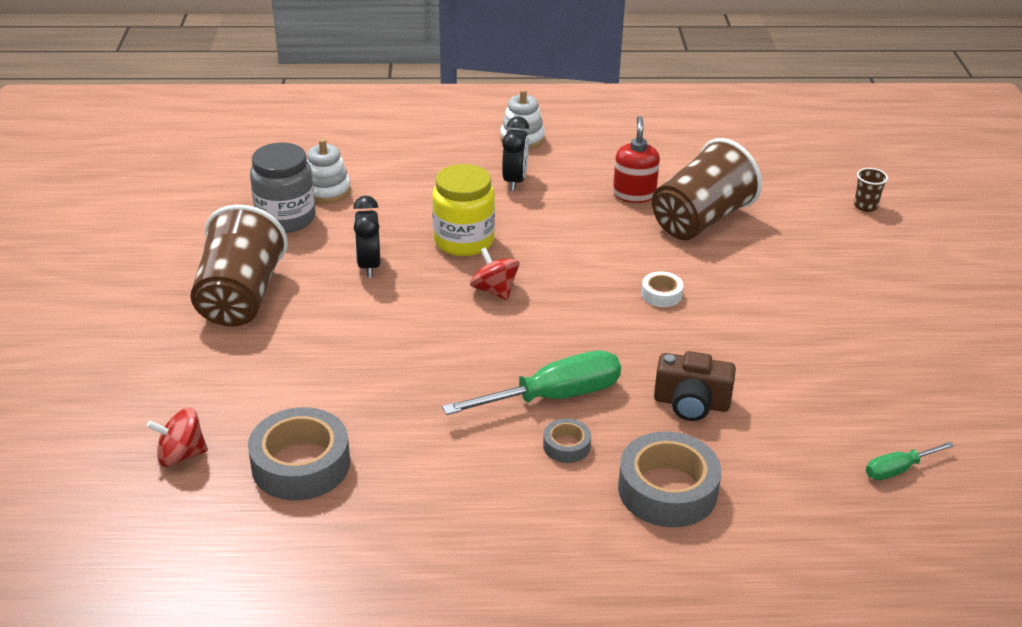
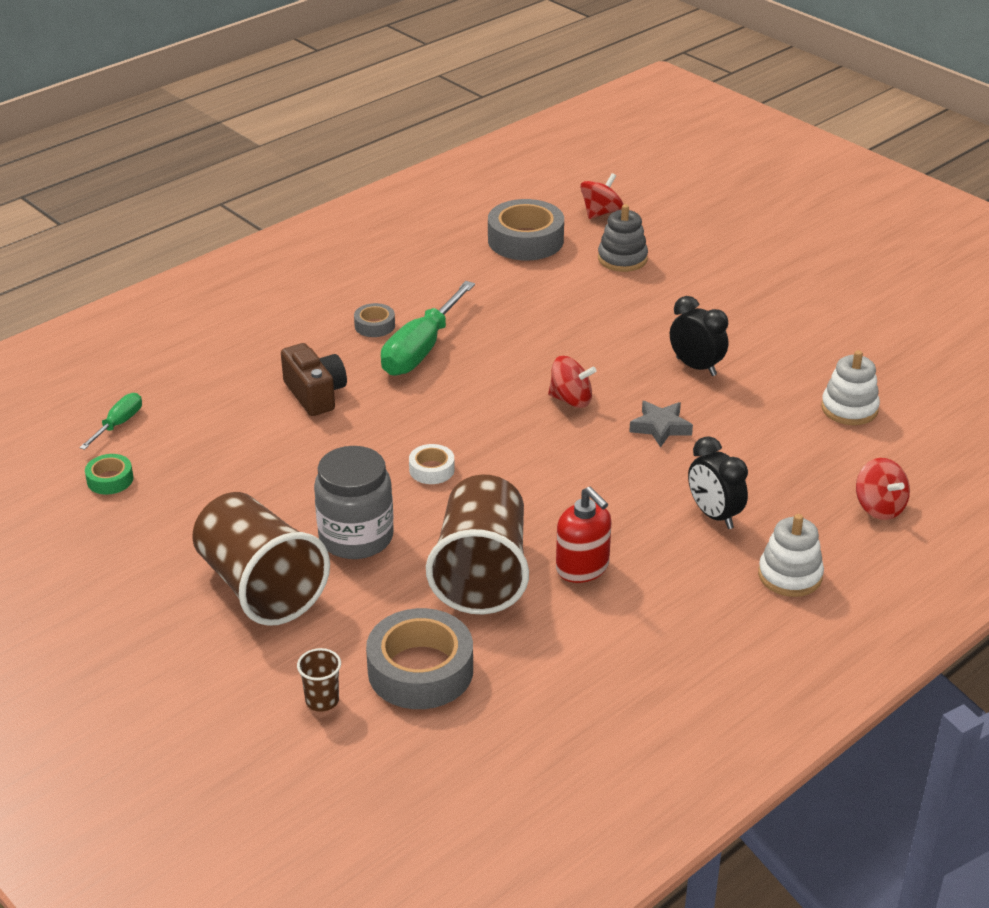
camera: 140 degrees right, 0 degrees up
brown cup [191,205,288,326] -> brown cup moved to [192,492,330,626]
grey jar [250,142,315,233] -> grey jar moved to [314,446,394,559]
yellow jar [432,164,495,256] -> grey star [629,401,693,448]
grey tape [618,431,721,527] -> grey tape moved to [366,608,473,709]
brown camera [654,351,736,421] -> brown camera turned 90 degrees clockwise [281,343,347,416]
none -> green tape [85,454,133,495]
none -> grey stacking toy [598,204,648,272]
none -> red spinning top [856,458,910,520]

